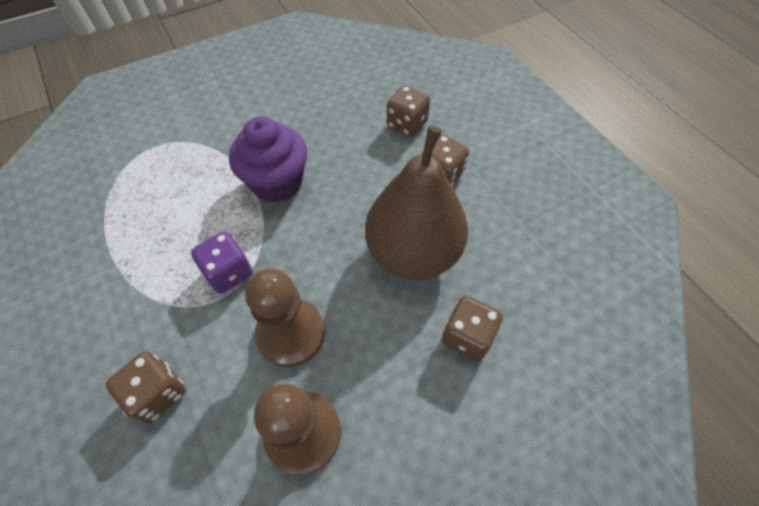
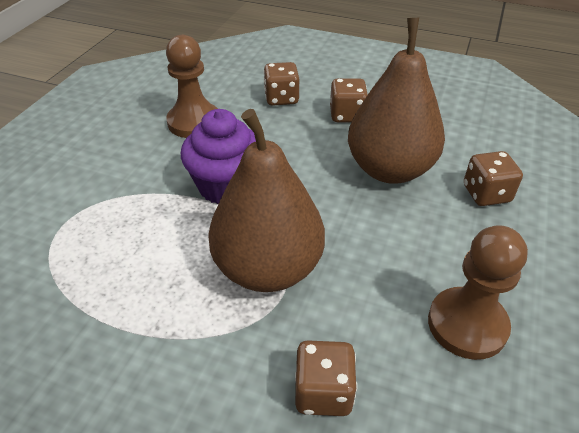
camera: 40 degrees left, 15 degrees down
purple dice [191,232,253,294] -> brown pear [208,109,325,292]
brown pawn [245,268,325,367] -> brown pawn moved to [166,35,218,138]

